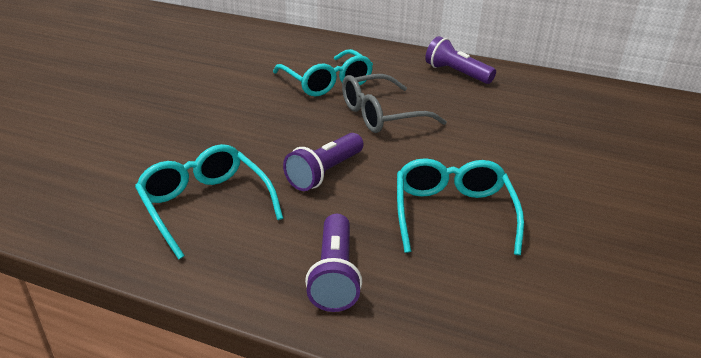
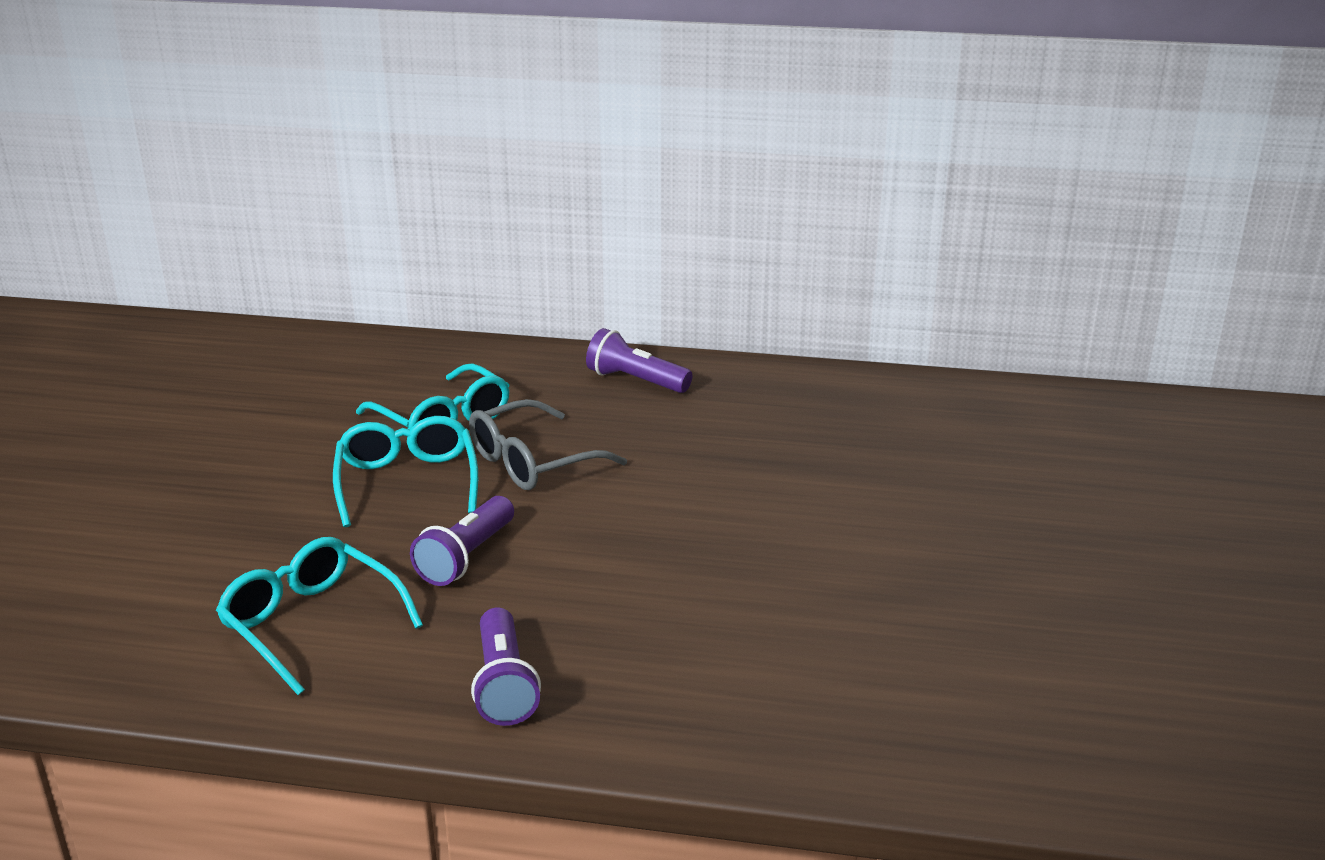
camera: 10 degrees left, 5 degrees down
turquoise glasses [397,158,524,255] -> turquoise glasses moved to [333,416,478,527]

